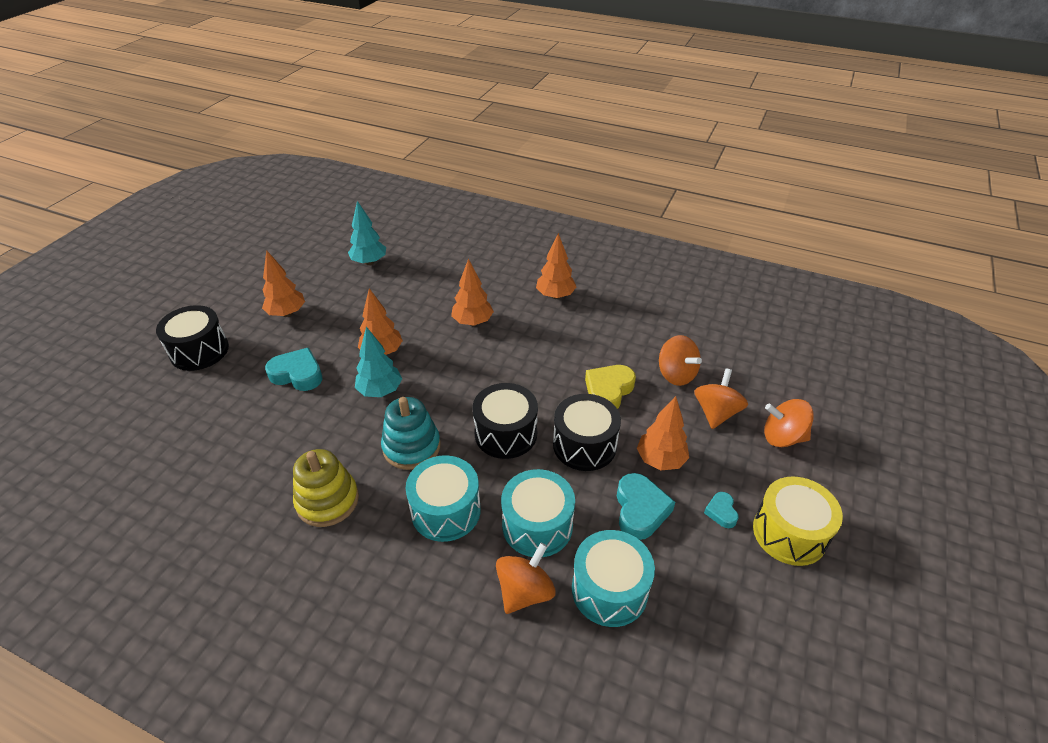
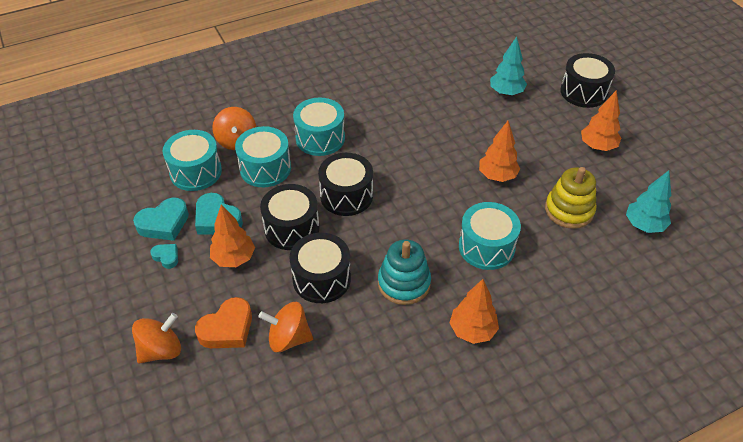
camera: 130 degrees right, 5 degrees up
turquoise heart [265,347,323,391] -> turquoise heart moved to [133,198,189,241]
yellow stacking toy [293,449,359,527] -> yellow stacking toy moved to [545,167,596,229]
turquoise tree [355,327,402,397] -> turquoise tree moved to [490,37,527,96]
turquoise stacking toy [381,397,441,470] -> turquoise stacking toy moved to [378,239,431,305]
orange tree [451,259,494,326] -> turquoise drum [459,202,521,270]
yellow heart [585,365,636,409] -> black drum [289,233,351,303]
orange spinning top [694,368,748,429] -> orange heart [195,297,252,348]
yellow drum [753,476,843,566] -> none

